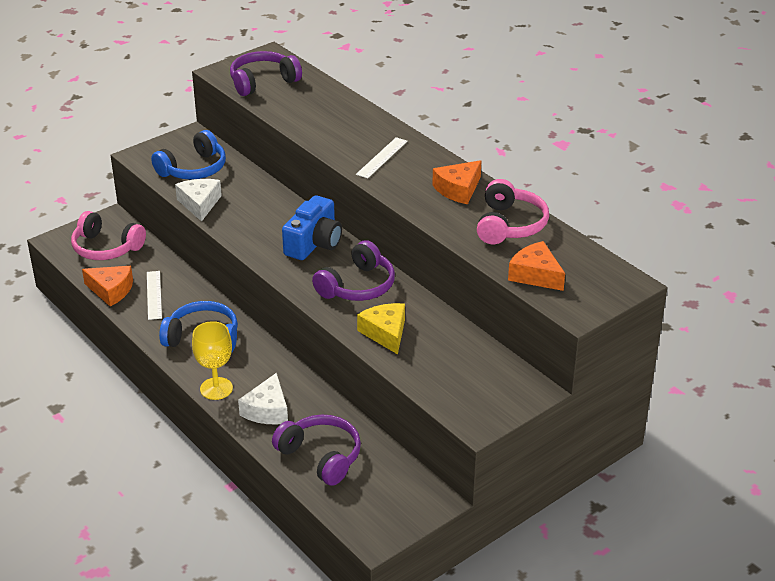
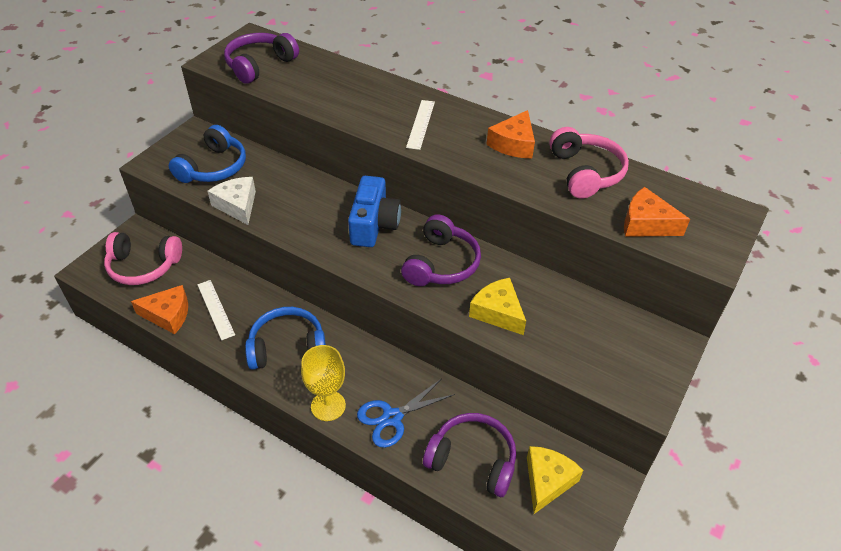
camera: 20 degrees left, 10 degrees up
white cheese [238,373,288,424] -> blue scissors [357,379,455,448]
none -> yellow cheese [527,446,583,514]

